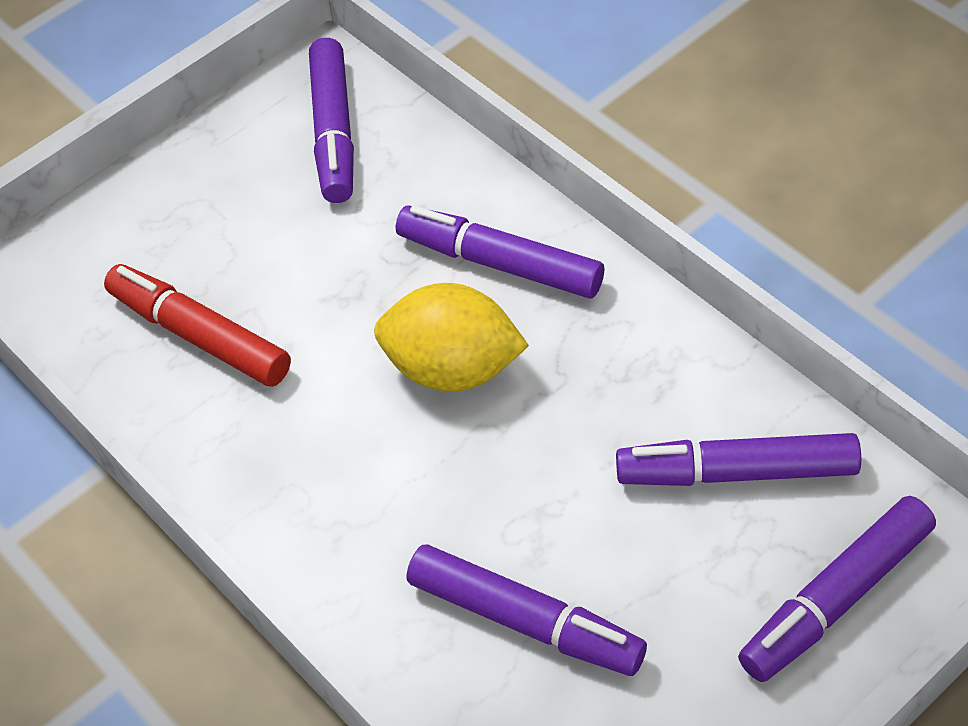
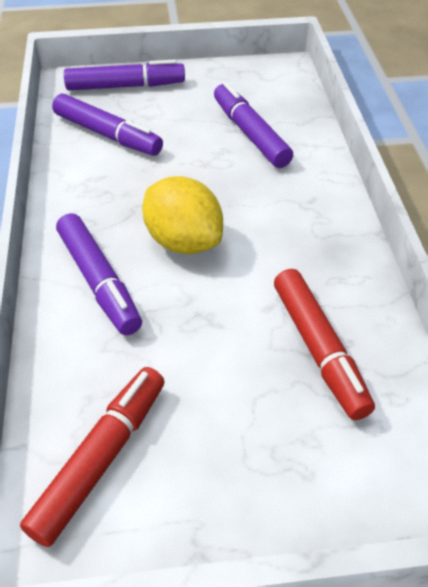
camera: 150 degrees left, 5 degrees down
purple marker [309,38,354,203] -> red marker [20,367,165,547]

